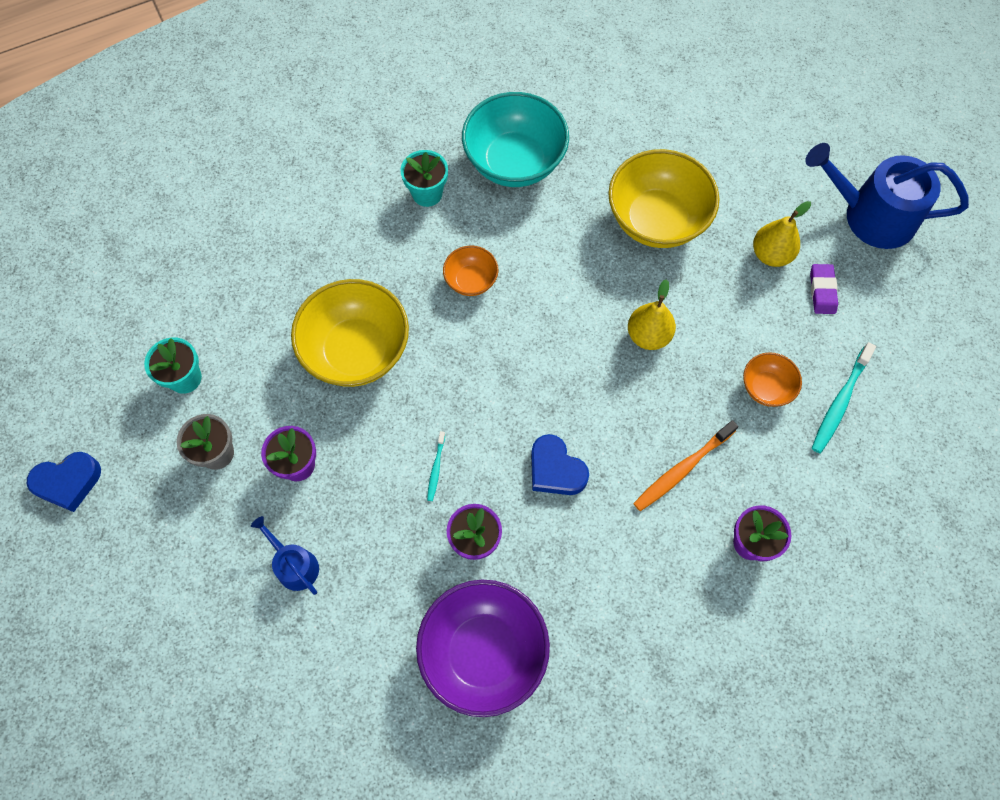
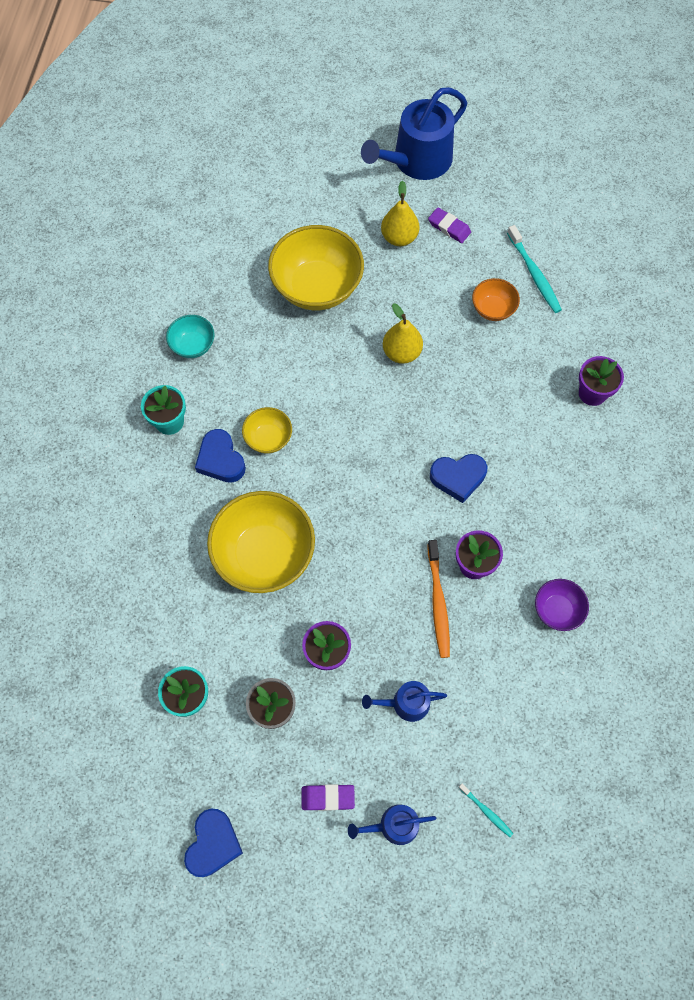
camera: 55 degrees left, 0 degrees up
purple bowl [416,580,550,717] -> purple bowl [535,579,589,631], size x0.50
turquoise toothbrush [427,431,445,501] -> turquoise toothbrush moved to [458,784,513,837]
orange bowl [443,246,498,296] -> yellow bowl [242,407,292,454]
turquoise bowl [462,92,569,187] -> turquoise bowl [166,315,215,358], size x0.50
orange toothbrush [633,420,738,511] -> orange toothbrush moved to [428,540,450,658]
none -> blue heart [195,429,246,483]
none -> purple eraser [302,784,355,811]
none -> blue watering can [348,804,437,845]

